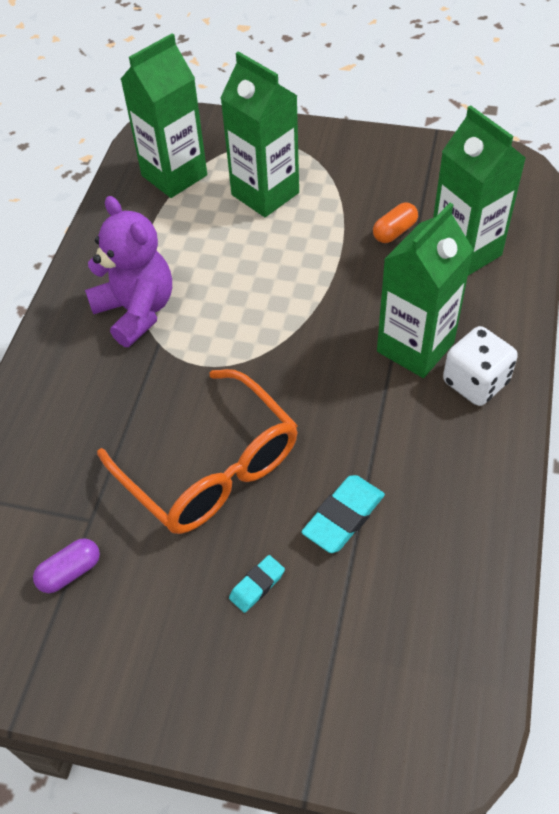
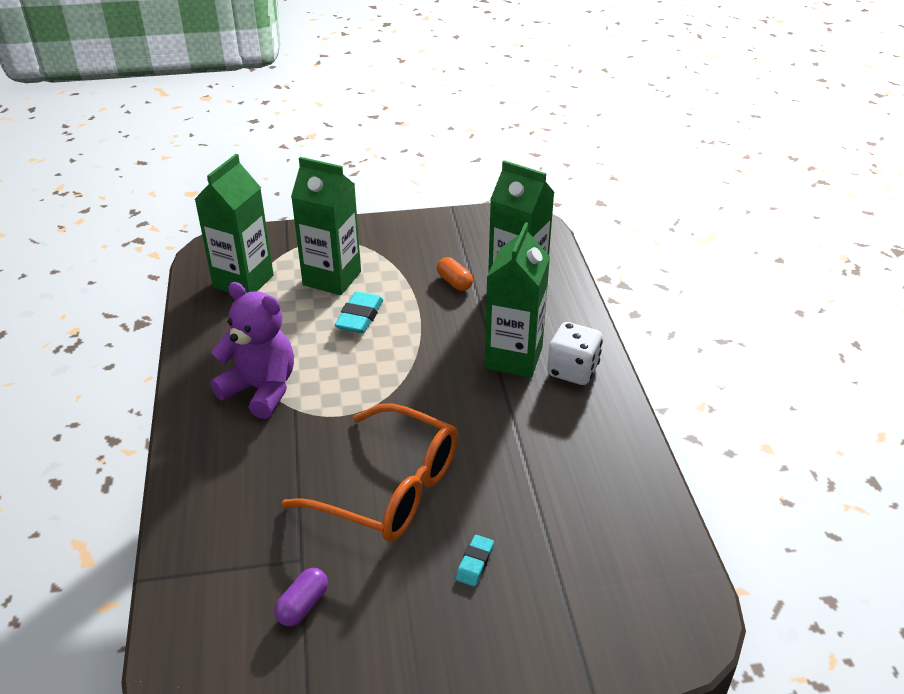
camera: 25 degrees left, 15 degrees down
turquoise eraser [301,475,385,553] -> turquoise eraser moved to [335,291,383,333]
orange capsule [373,202,418,243] -> orange capsule turned 60 degrees counterclockwise [437,257,473,291]

